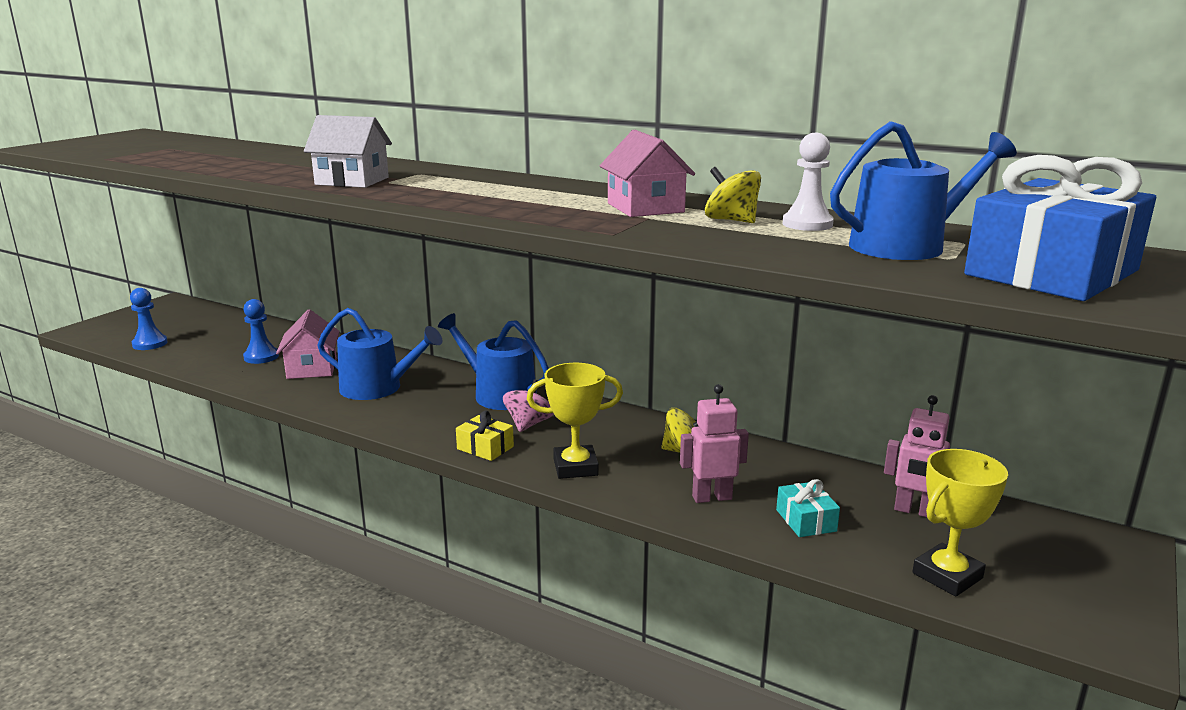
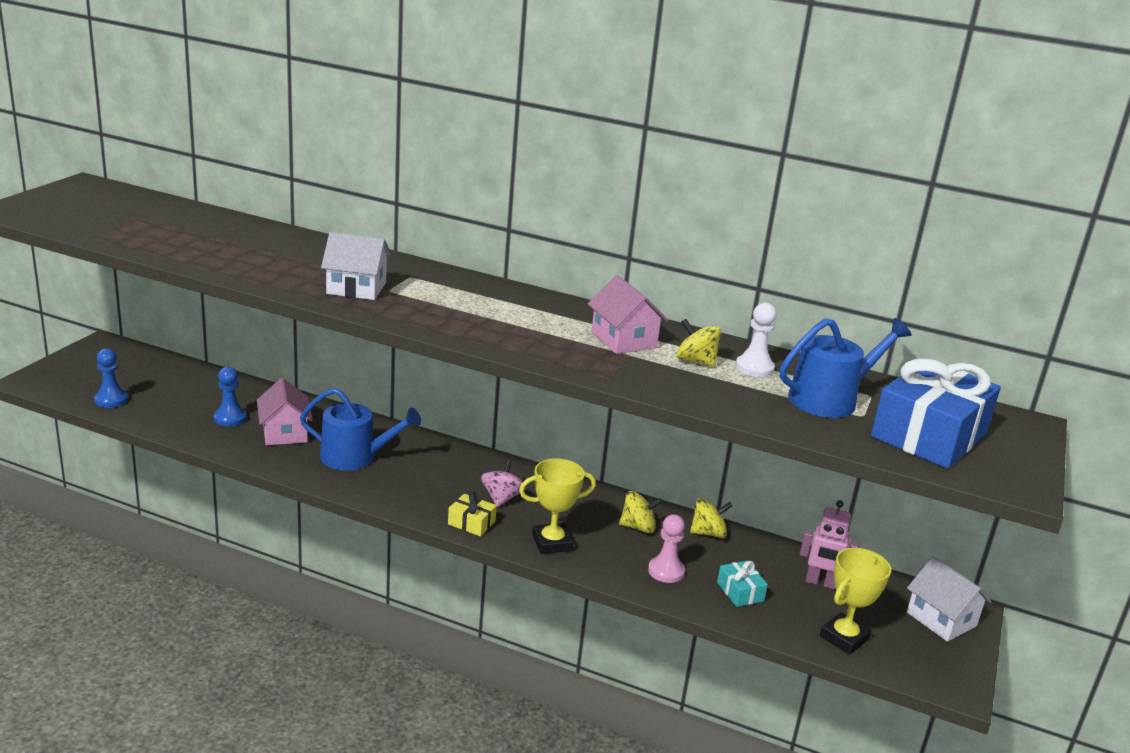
camera: 10 degrees left, 5 degrees up
blue watering can [438,313,549,410] -> none
pink robot [680,384,749,503] -> pink pawn [648,514,685,583]
none -> yellow spinning top [690,498,732,538]
none -> white house [907,557,992,642]

